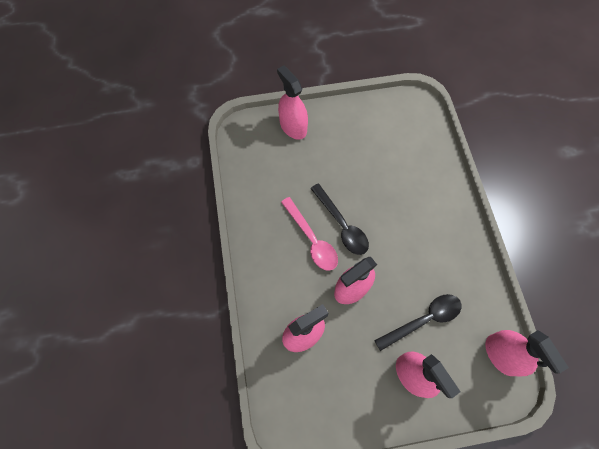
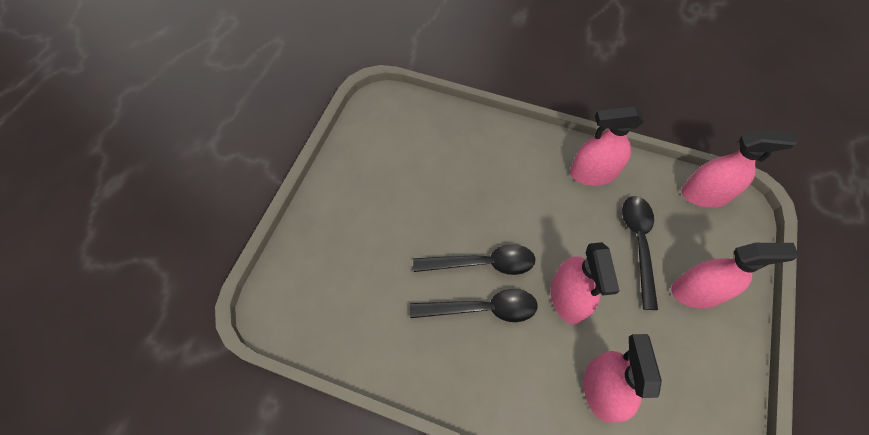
camera: 60 degrees left, 5 degrees down
pink spray bottle [277,65,308,140] -> pink spray bottle moved to [570,106,644,186]
pink spoon [281,197,338,271] -> black spoon [410,289,538,322]

